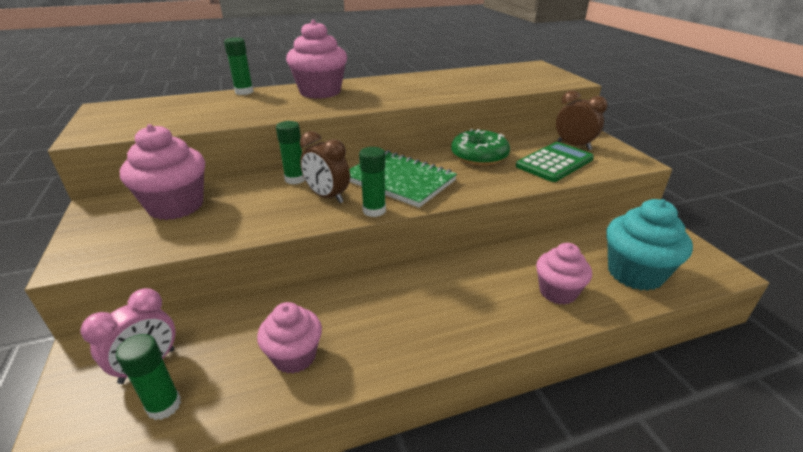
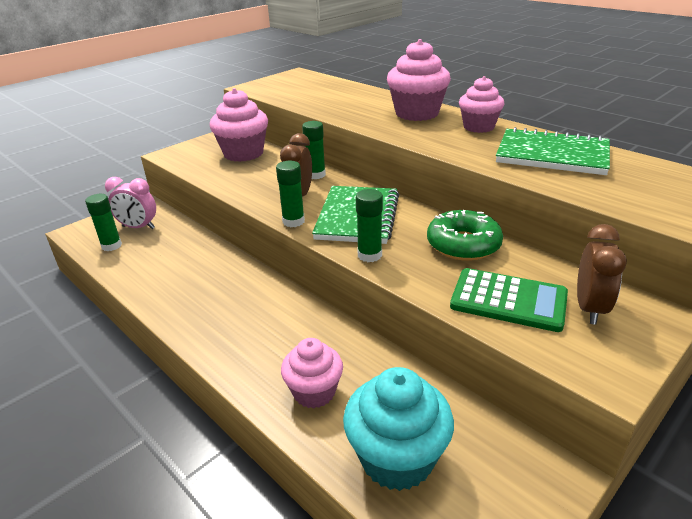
camera: 65 degrees right, 0 degrees up
green glue stick [224,37,254,95] -> green glue stick moved to [356,189,383,262]
pink cupcake [257,302,322,374] -> pink cupcake moved to [459,76,504,133]
none -> green notebook [496,127,610,175]

